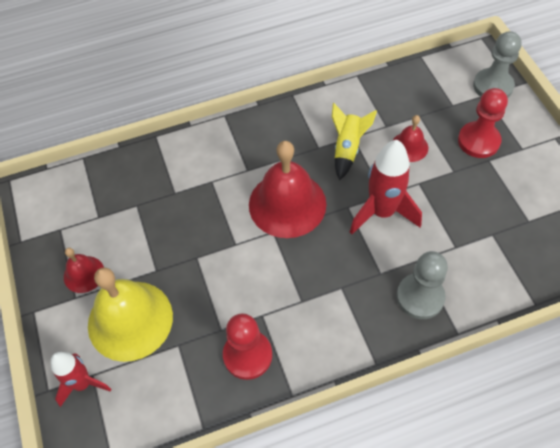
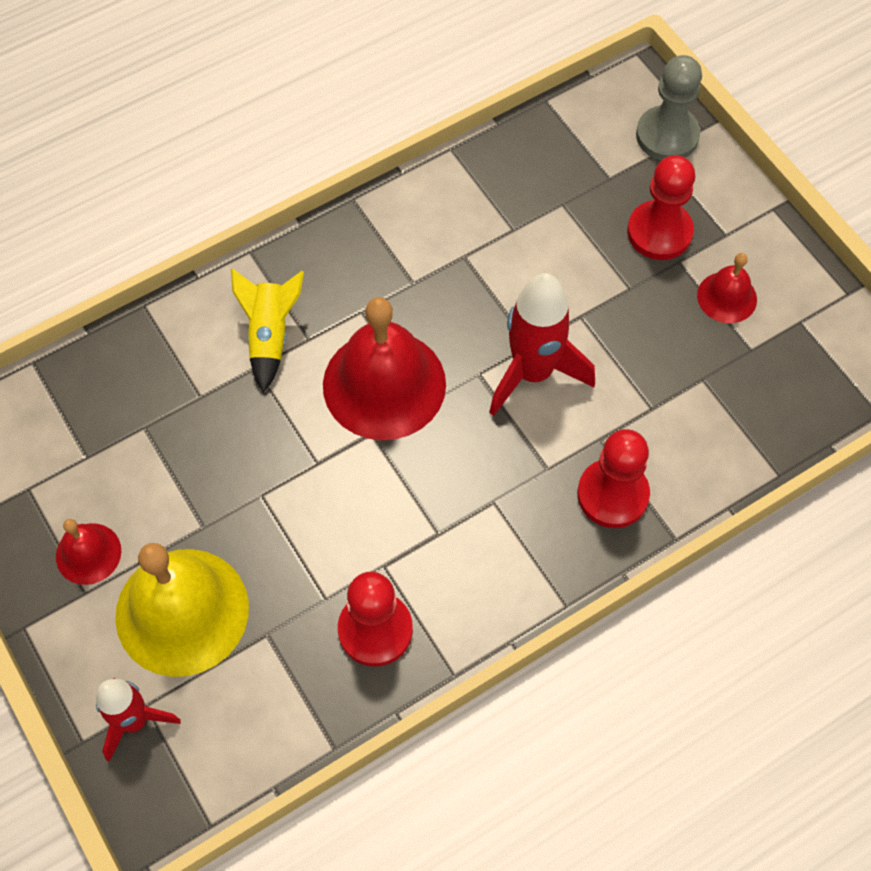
camera: 15 degrees left, 5 degrees up
yellow rocket [332,103,377,180] -> yellow rocket moved to [231,268,304,393]
red bell [392,115,428,162] -> red bell moved to [697,253,757,323]
grey pawn [397,251,448,319] -> red pawn [577,429,650,528]

